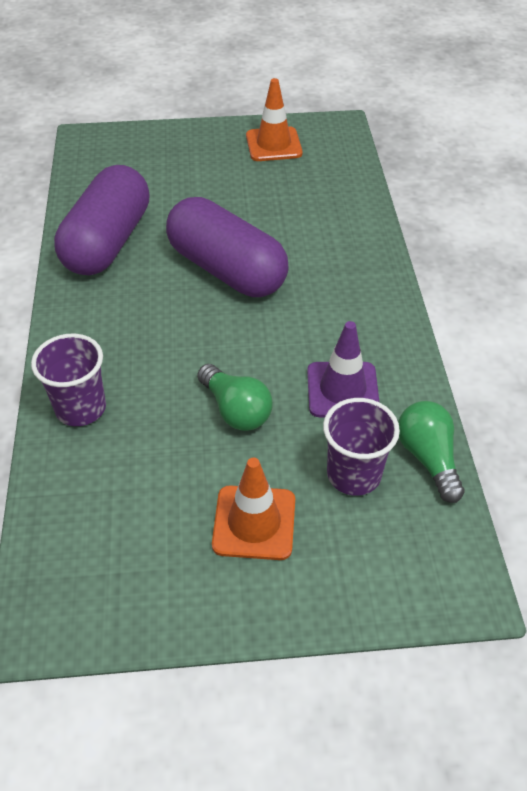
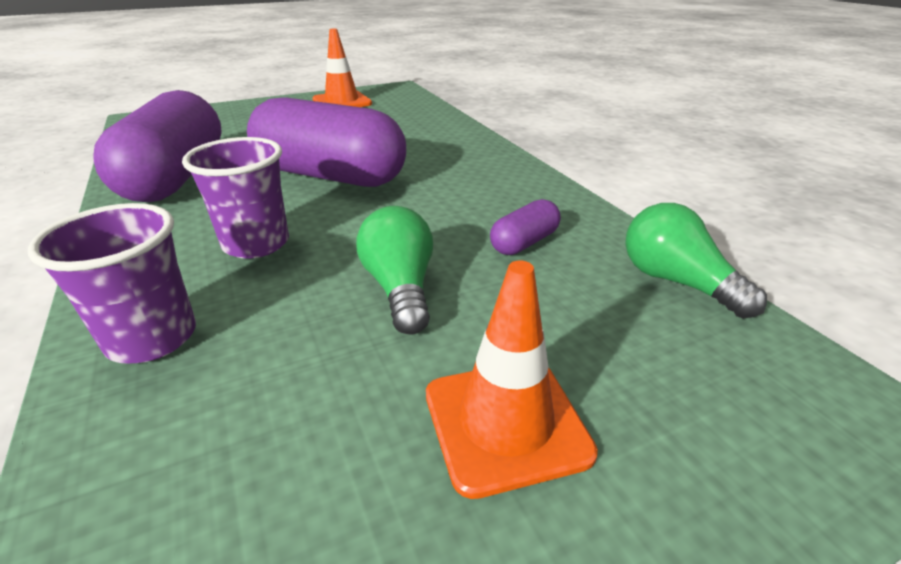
camera: 20 degrees left, 15 degrees down
green light bulb [197,364,273,431] -> green light bulb turned 135 degrees counterclockwise [356,206,433,334]
purple traffic cone [307,321,380,417] -> purple capsule [490,199,561,255]
purple cup [323,398,400,496] -> purple cup moved to [182,137,289,259]

